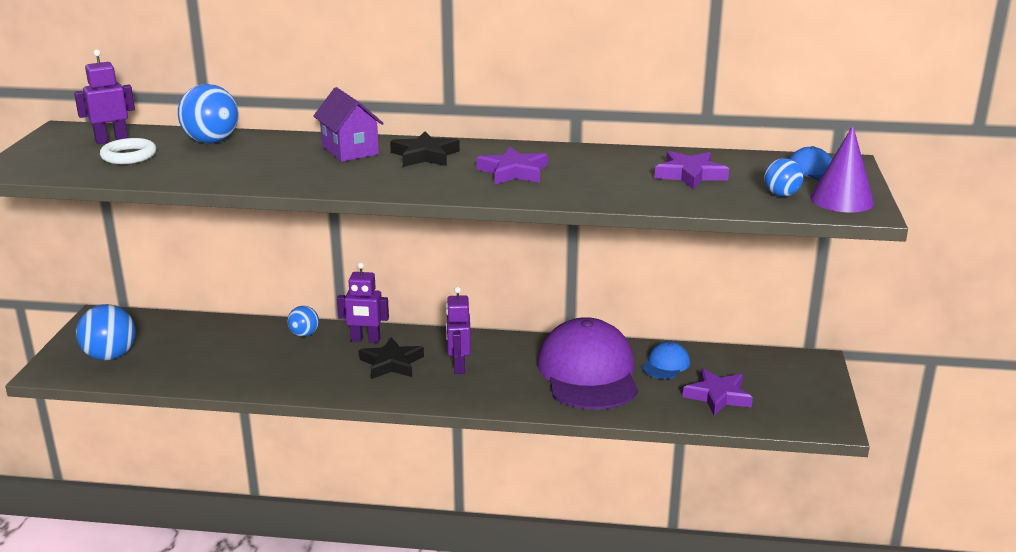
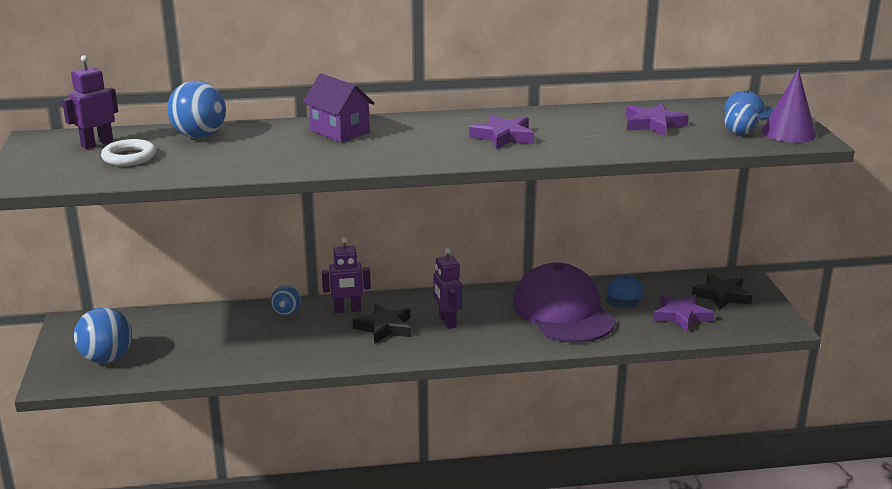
camera: 15 degrees left, 0 degrees up
black star [390,132,460,167] -> black star moved to [692,273,752,310]

